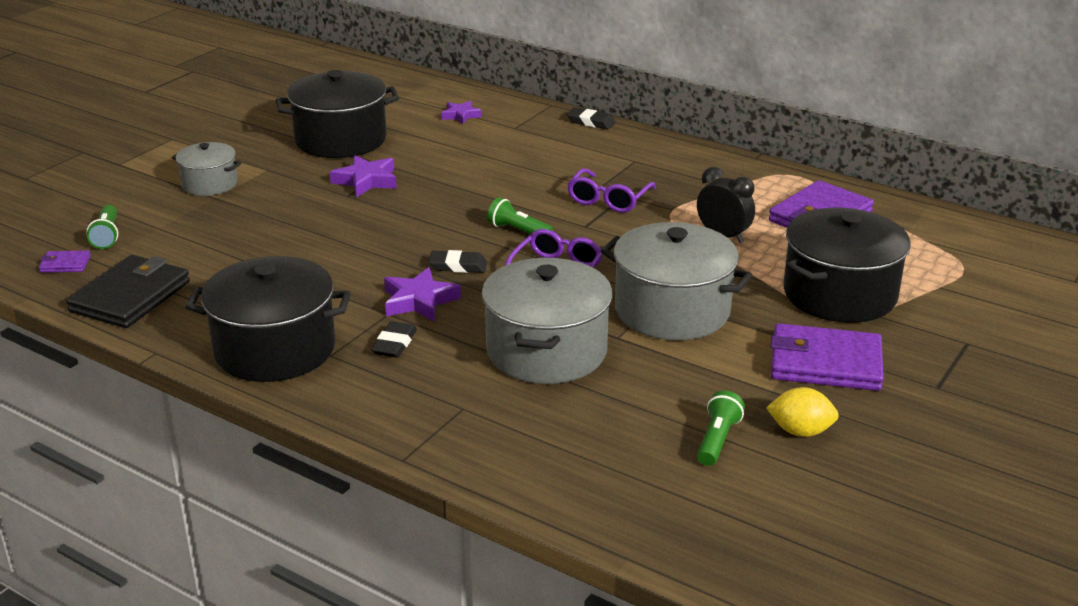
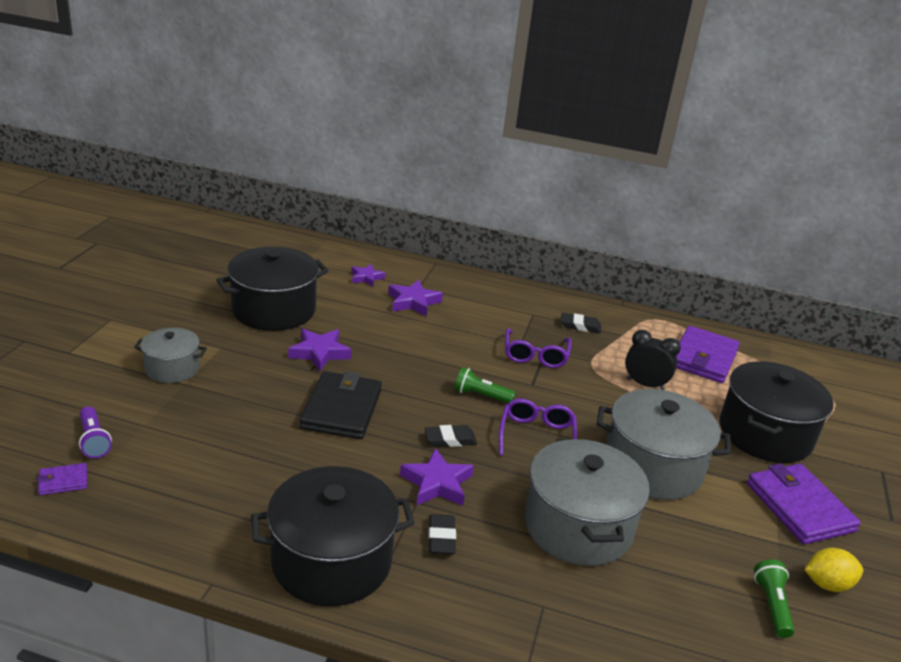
camera: 20 degrees left, 0 degrees up
black wallet [66,255,190,328] -> black wallet moved to [300,371,382,439]
green flashlight [86,205,118,249] -> purple flashlight [79,406,112,458]
black eraser [567,107,616,129] -> black eraser moved to [561,312,601,333]
purple wallet [770,323,884,391] -> purple wallet turned 75 degrees clockwise [747,463,861,544]
none -> purple star [388,280,443,317]

